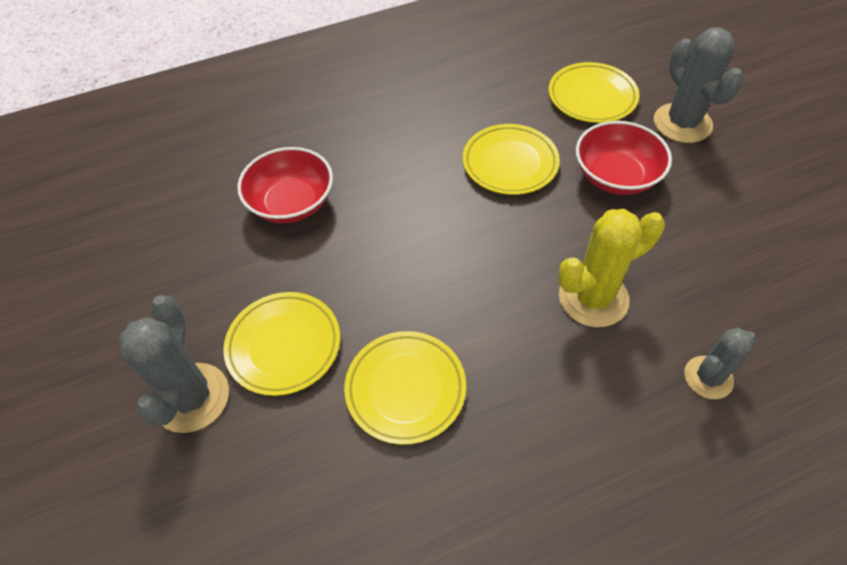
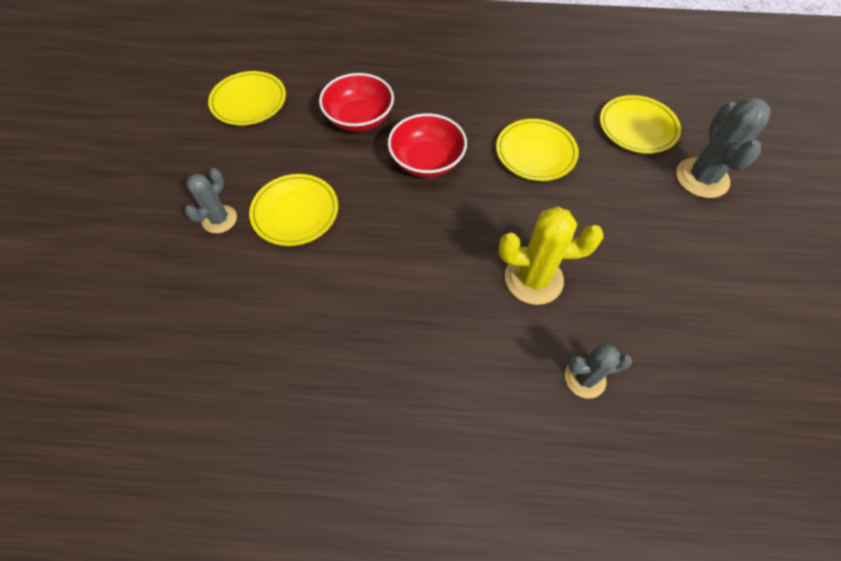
camera: 25 degrees right, 5 degrees up
grey cactus [119,295,229,433] -> grey cactus [185,168,237,233], size x0.63
yellow plate [344,331,466,445] -> yellow plate moved to [208,71,286,125]
red bowl [576,121,672,195] -> red bowl moved to [388,113,467,177]

